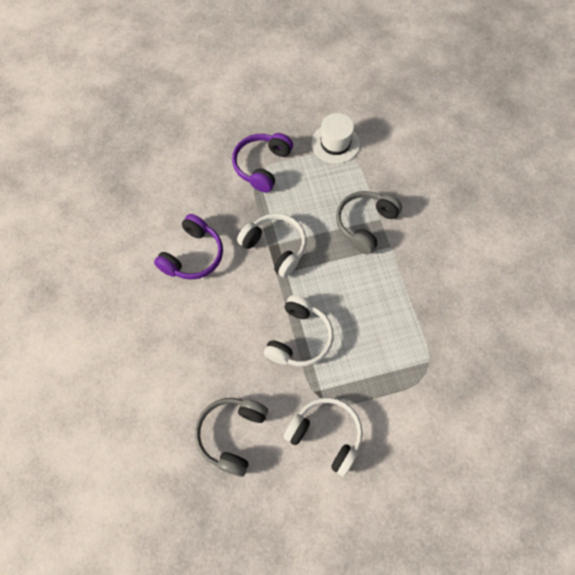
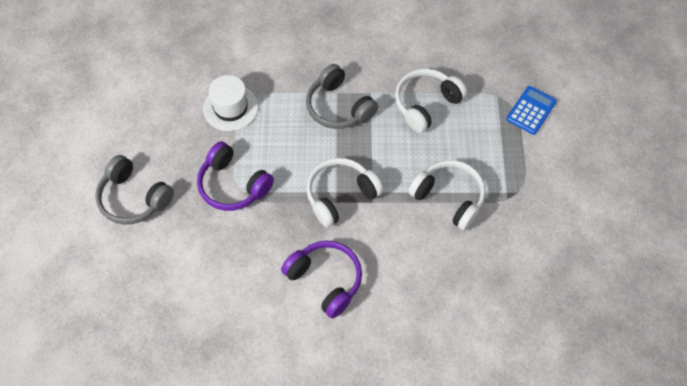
camera: 75 degrees left, 5 degrees down
grey headphones [195,398,268,477] -> grey headphones moved to [95,155,174,225]
white headphones [283,397,363,477] -> white headphones moved to [395,69,467,133]
none -> blue calculator [506,86,557,135]

